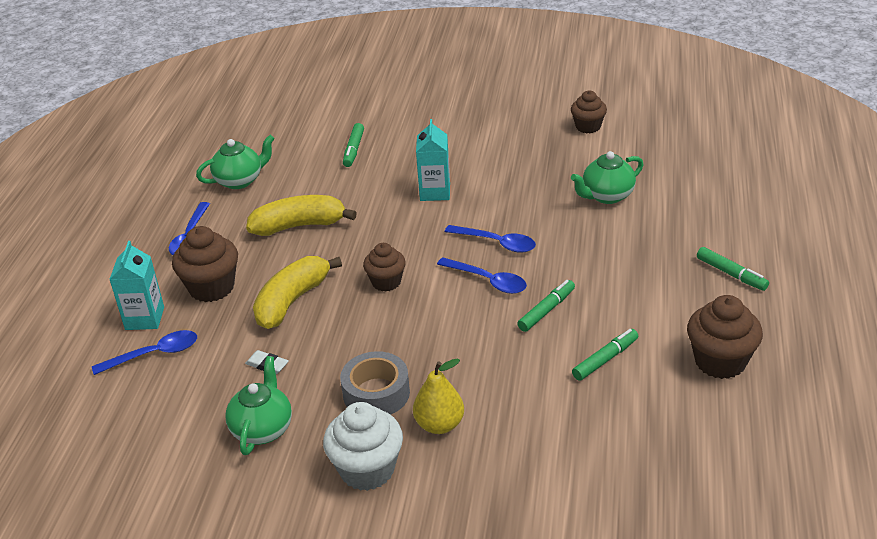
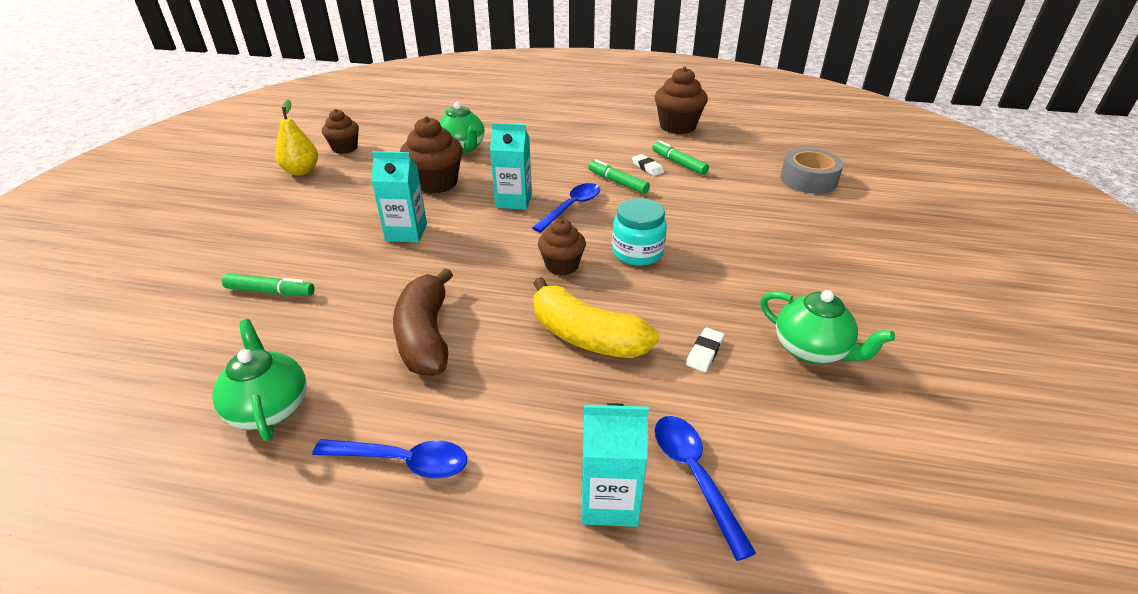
camera: 90 degrees left, 0 degrees up
brown cupcake [172,226,238,302] -> brown cupcake moved to [400,116,463,194]
green teapot [225,356,292,455] -> green teapot turned 150 degrees counterclockwise [760,290,895,364]
yellow banana [246,195,357,236] -> brown banana [393,268,453,376]
white cupcake [323,402,403,491] -> none
grey tape [340,351,410,415] -> grey tape moved to [780,148,843,194]
yellow pear [413,359,464,434] -> yellow pear moved to [275,100,318,175]
blue spoon [445,225,536,253] -> turquoise carton [490,123,532,210]
green marker [697,247,769,291] -> none
none -> turquoise jar [612,198,667,266]
none -> white eraser [632,154,664,176]

